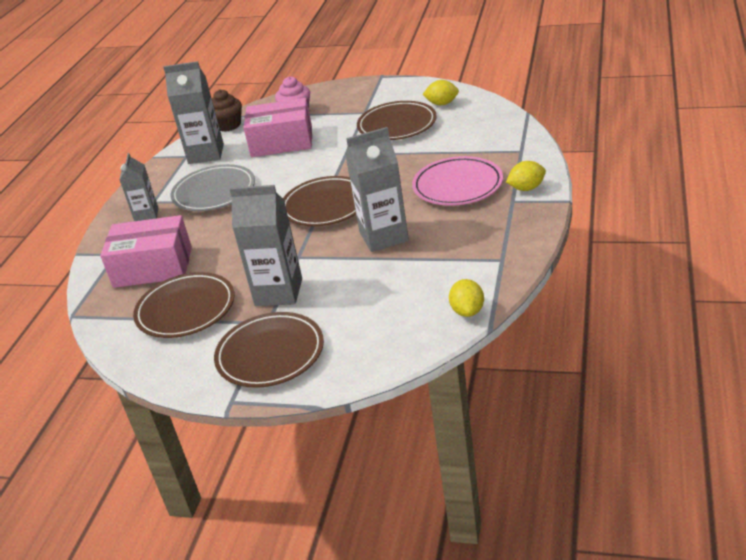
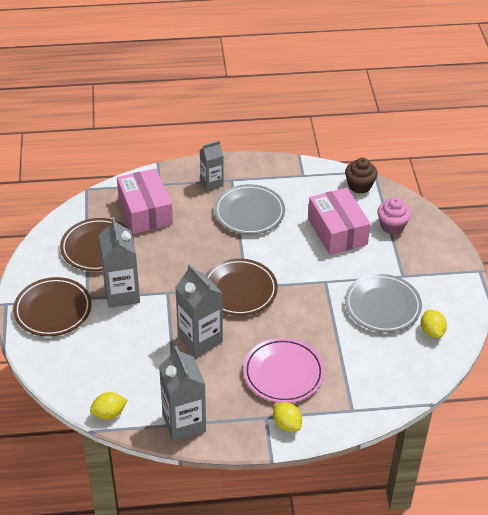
camera: 65 degrees right, 10 degrees up
grey carton [163,61,224,164] -> grey carton moved to [159,346,206,442]
brown plate [357,101,437,140] -> grey plate [345,274,422,332]

